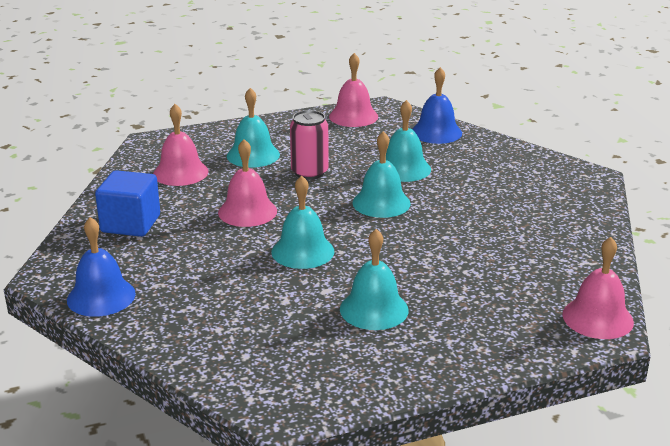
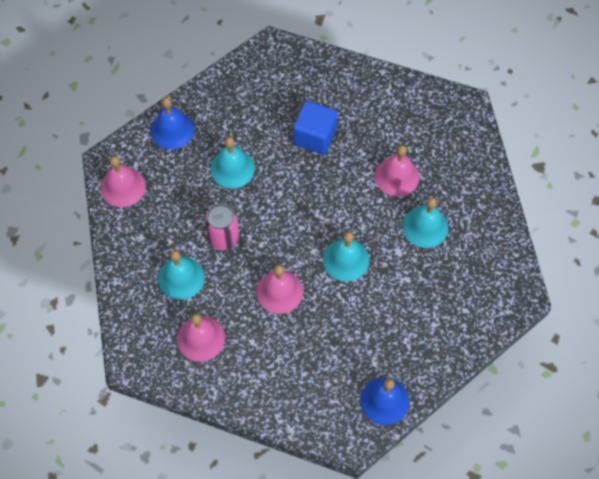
camera: 80 degrees left, 35 degrees up
blue cube [95,170,160,237] -> blue cube moved to [293,101,338,155]
turquoise bell [352,131,411,218] -> none
pink bell [562,237,634,339] -> pink bell moved to [375,145,420,197]

